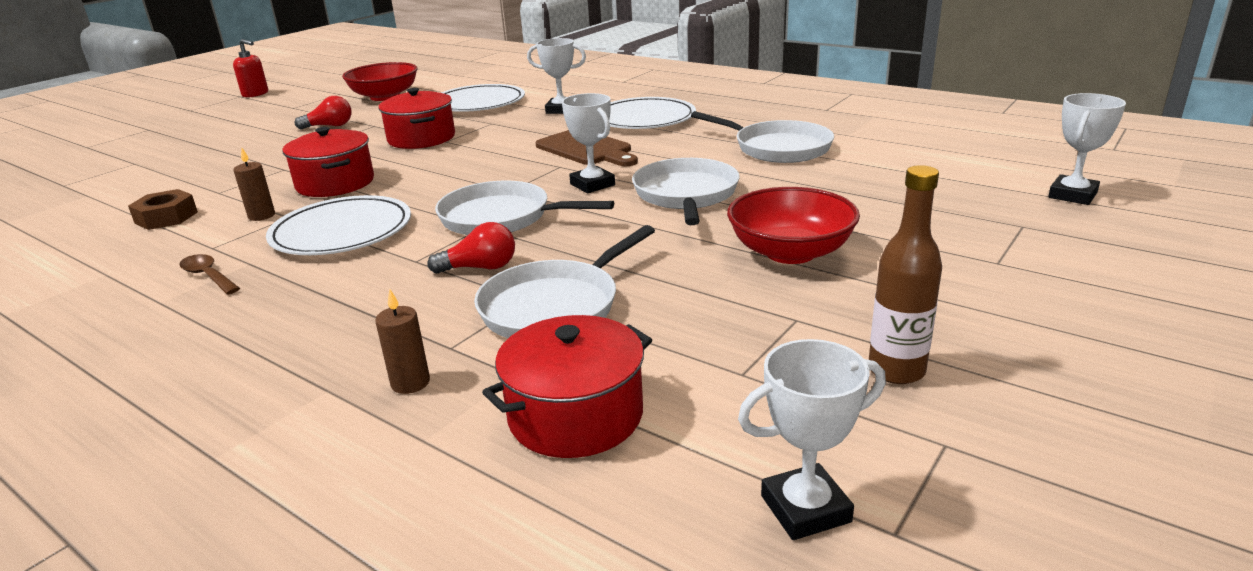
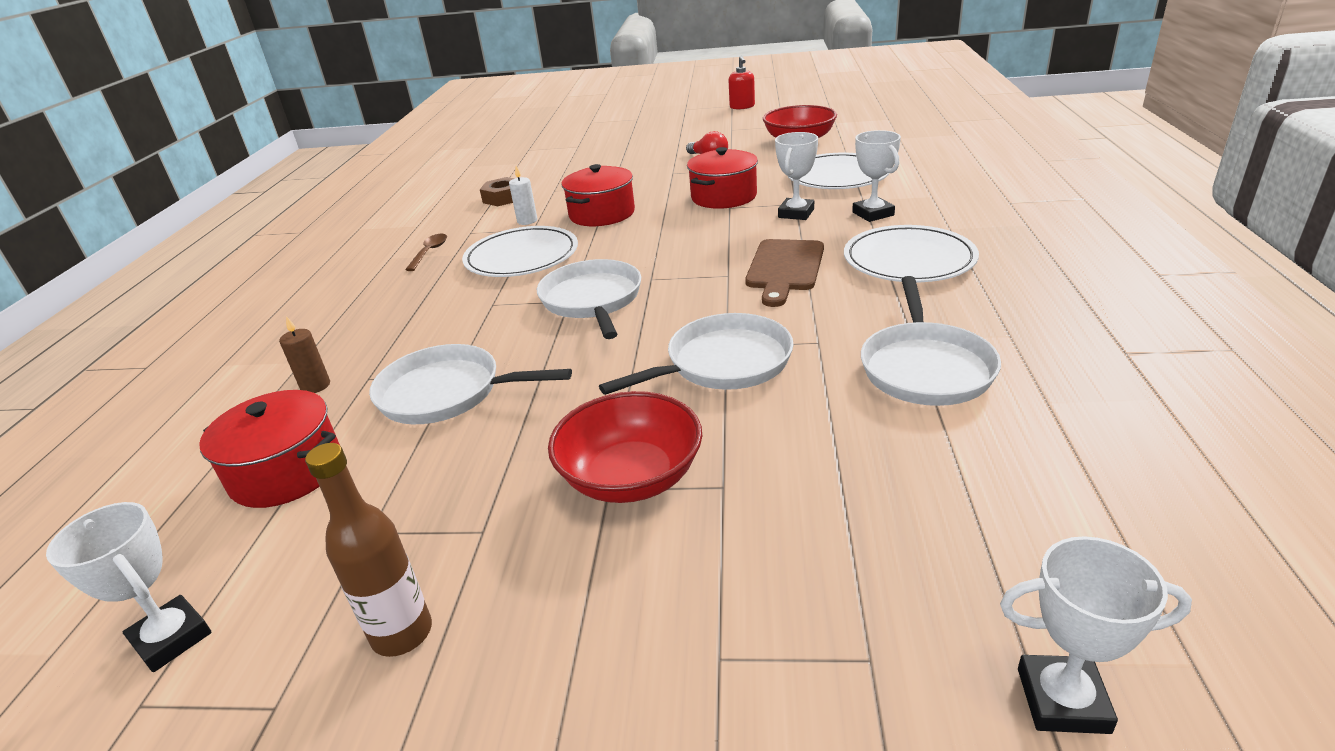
camera: 60 degrees right, 5 degrees up
brown candle [233,147,275,221] -> white candle [509,166,537,225]
red light bulb [427,222,515,274] -> none
white trophy [562,93,615,193] -> white trophy moved to [775,132,818,220]

